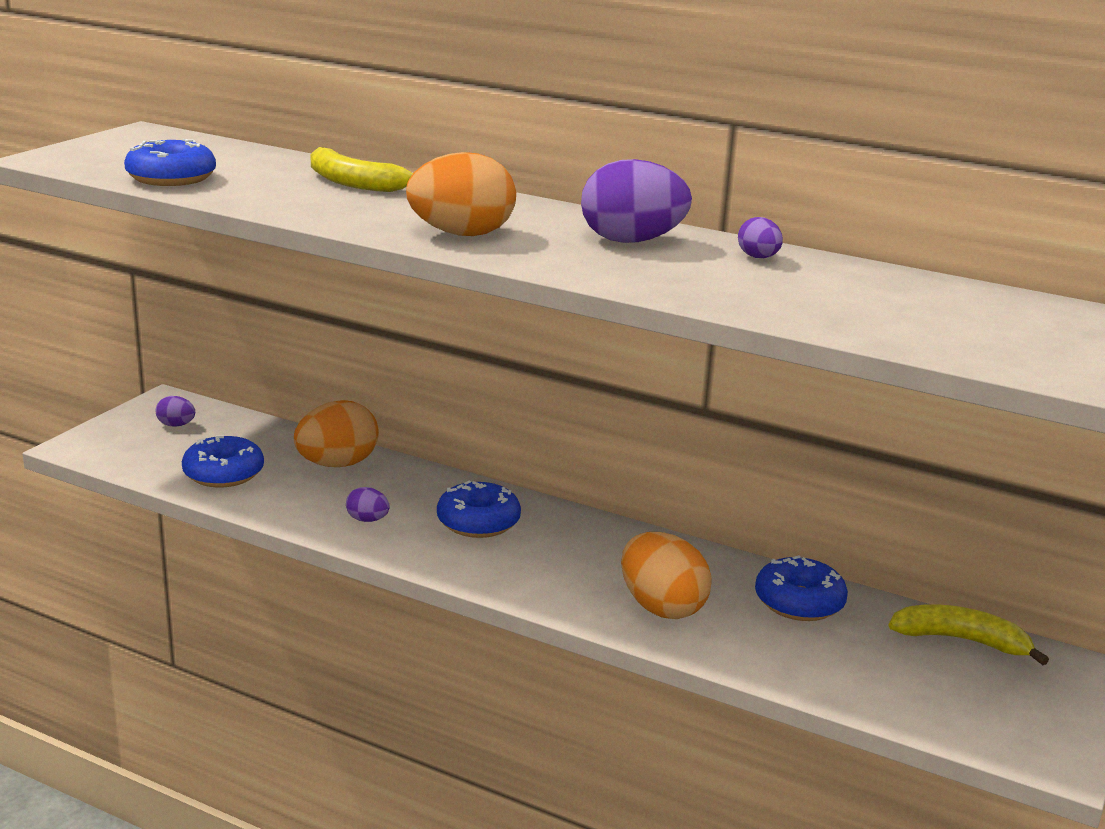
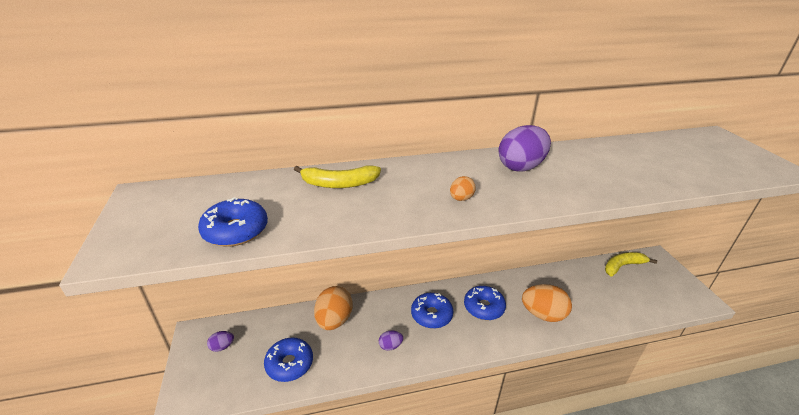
camera: 40 degrees left, 10 degrees up
orange egg [406,152,516,236] -> orange egg [450,176,476,201], size x0.49
purple egg [738,217,783,258] -> none
blue donut [755,555,848,621] -> blue donut moved to [464,286,506,320]

